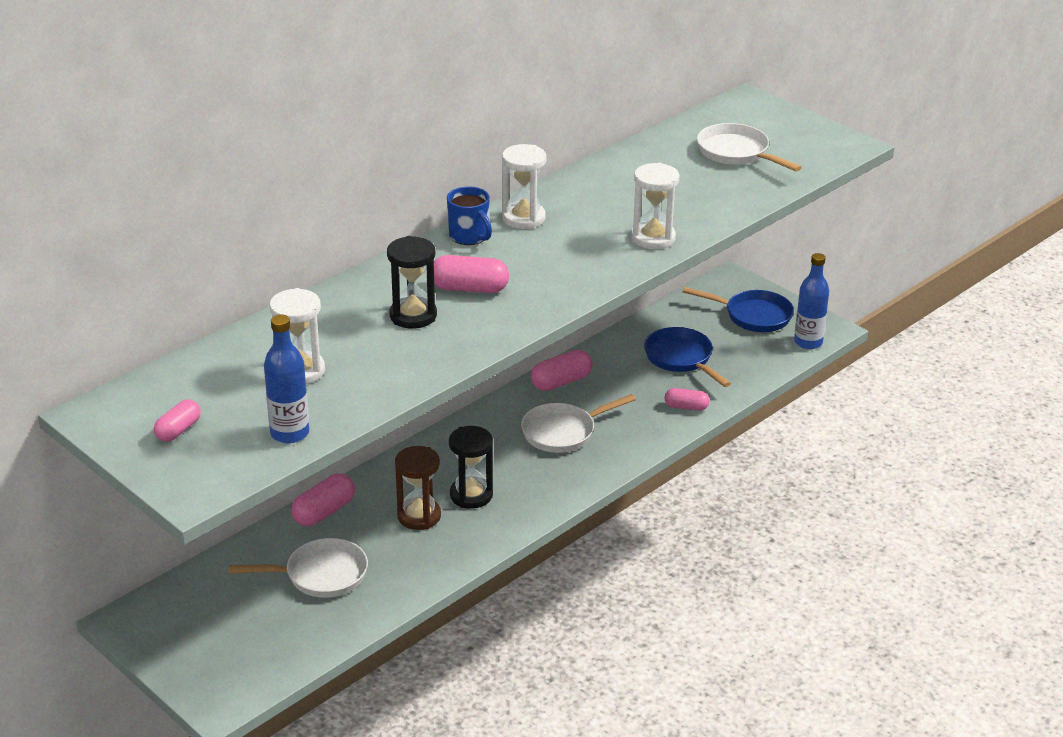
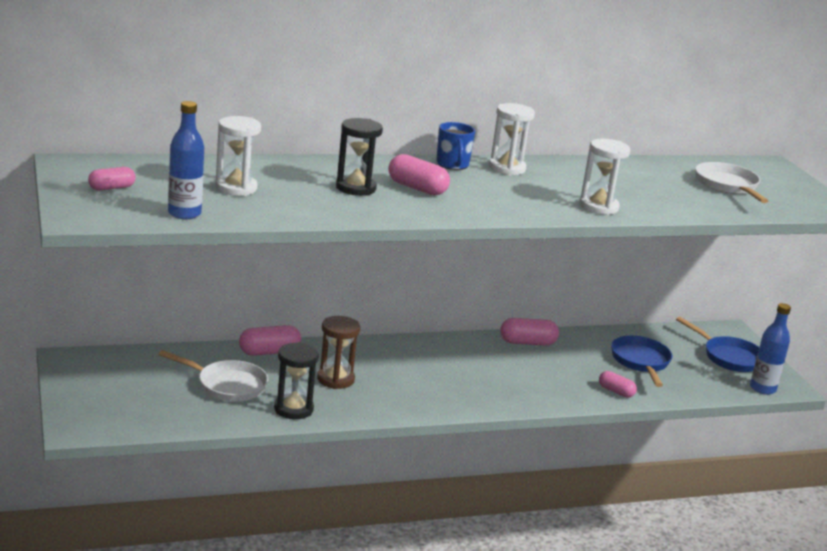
camera: 25 degrees right, 10 degrees down
black hourglass [449,426,493,509] -> black hourglass moved to [274,342,319,419]
white pan [521,394,636,453] -> none

